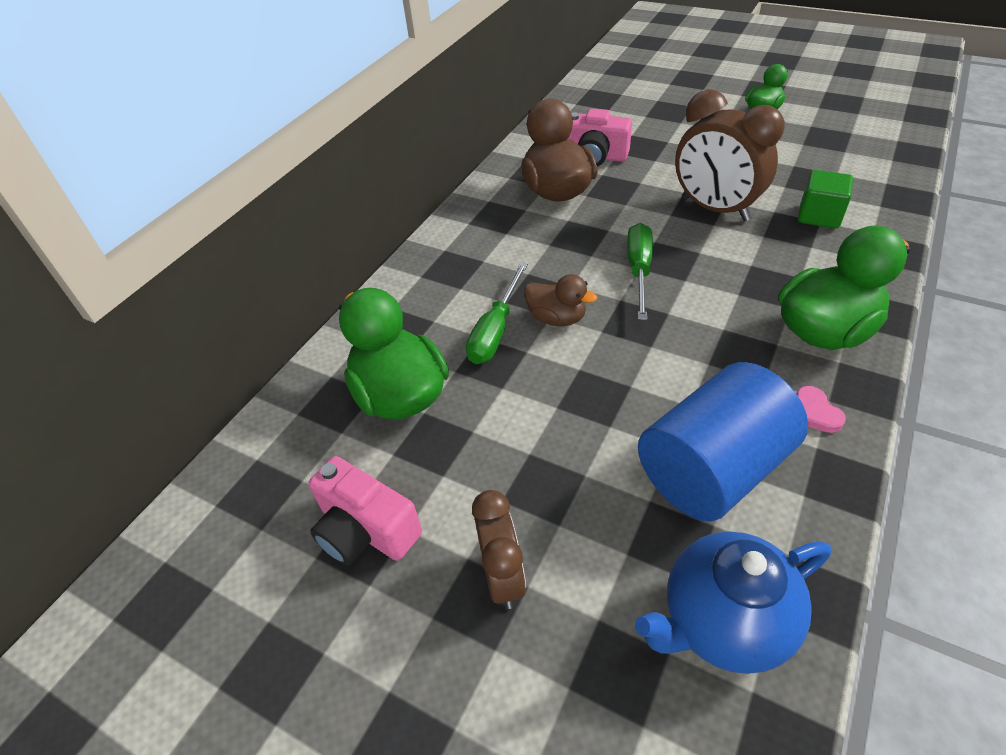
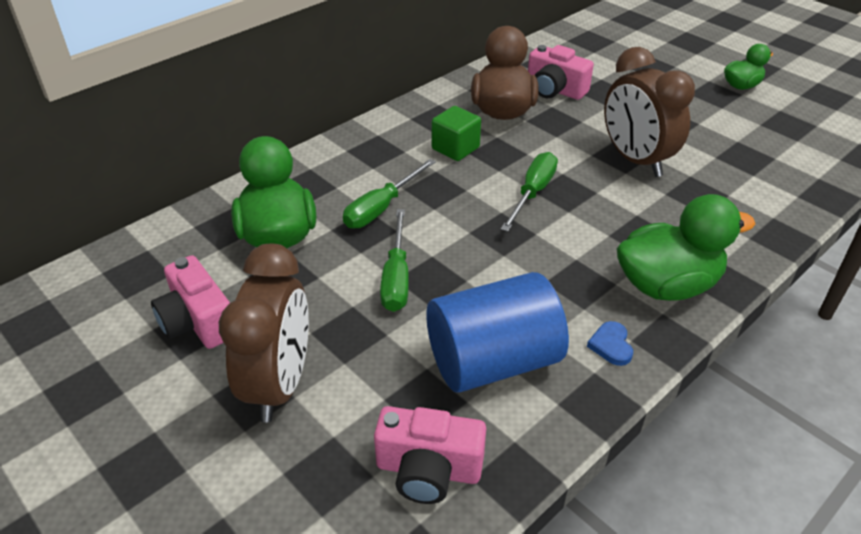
camera: 15 degrees right, 5 degrees down
brown clock [472,490,526,609] -> brown clock [219,243,309,422], size x1.67
brown duck [524,274,597,326] -> none
blue teapot [635,532,831,674] -> pink camera [374,406,486,504]
pink heart [796,386,846,433] -> blue heart [587,321,633,366]
green cube [798,170,853,229] -> green cube moved to [432,106,481,161]
none -> green screwdriver [380,209,409,312]

